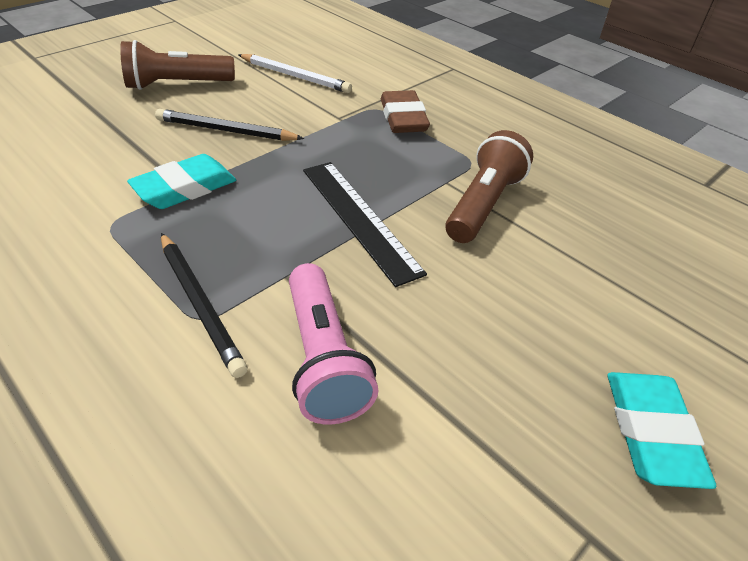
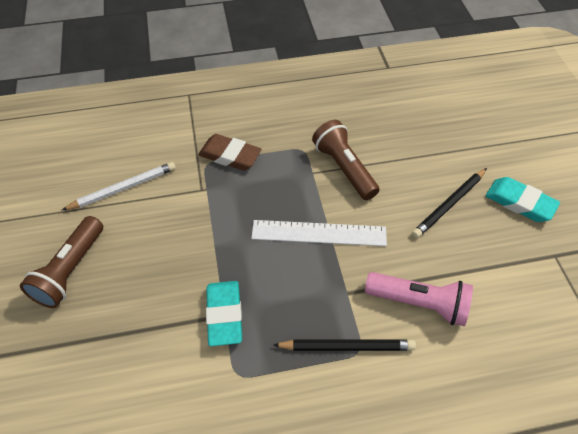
camera: 55 degrees left, 10 degrees up
black pencil [155,109,304,141] -> black pencil moved to [412,168,487,238]
black ruler [303,162,427,287] -> white ruler [251,220,387,246]

